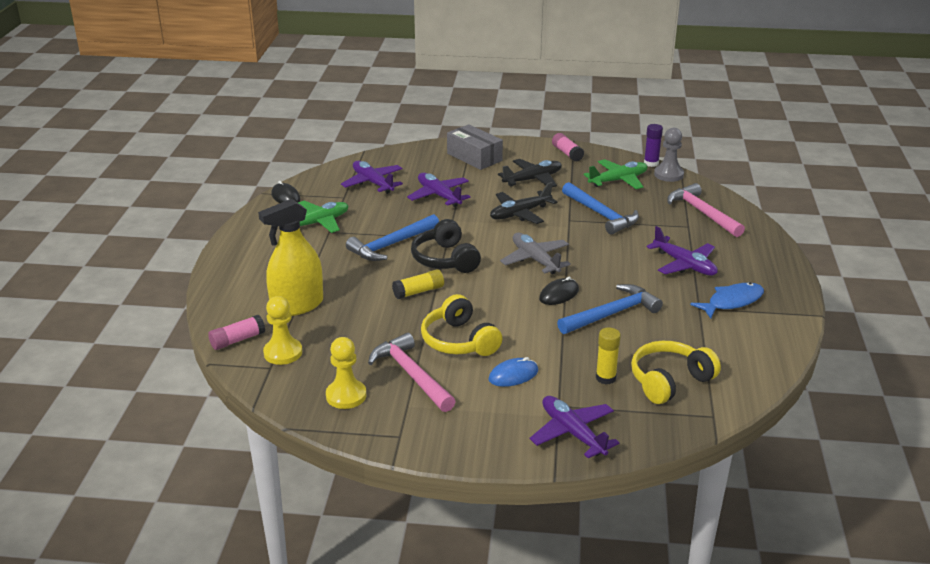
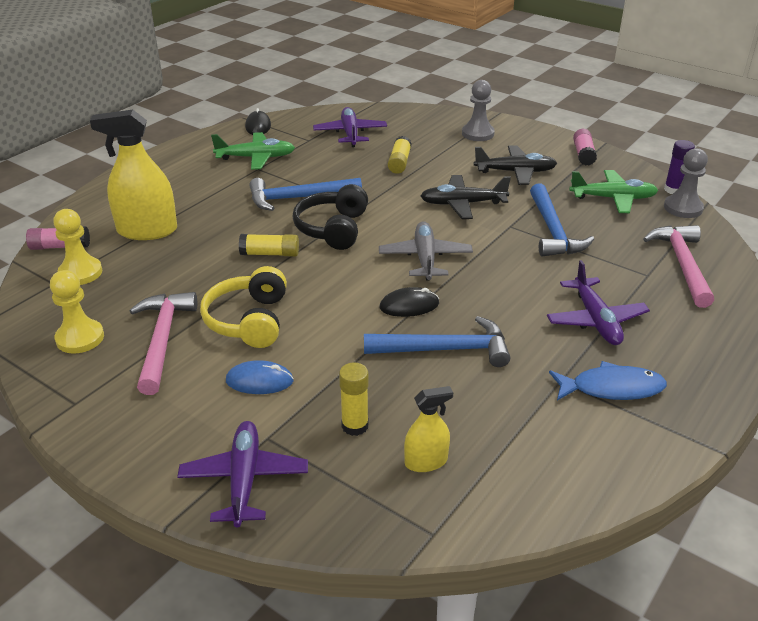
camera: 30 degrees right, 5 degrees up
purple plane [407,173,471,207] -> yellow glue stick [388,136,412,174]
grey box [447,124,503,170] -> grey pawn [462,80,495,141]
yellow headphones [631,341,721,404] -> yellow spray bottle [404,386,453,472]

